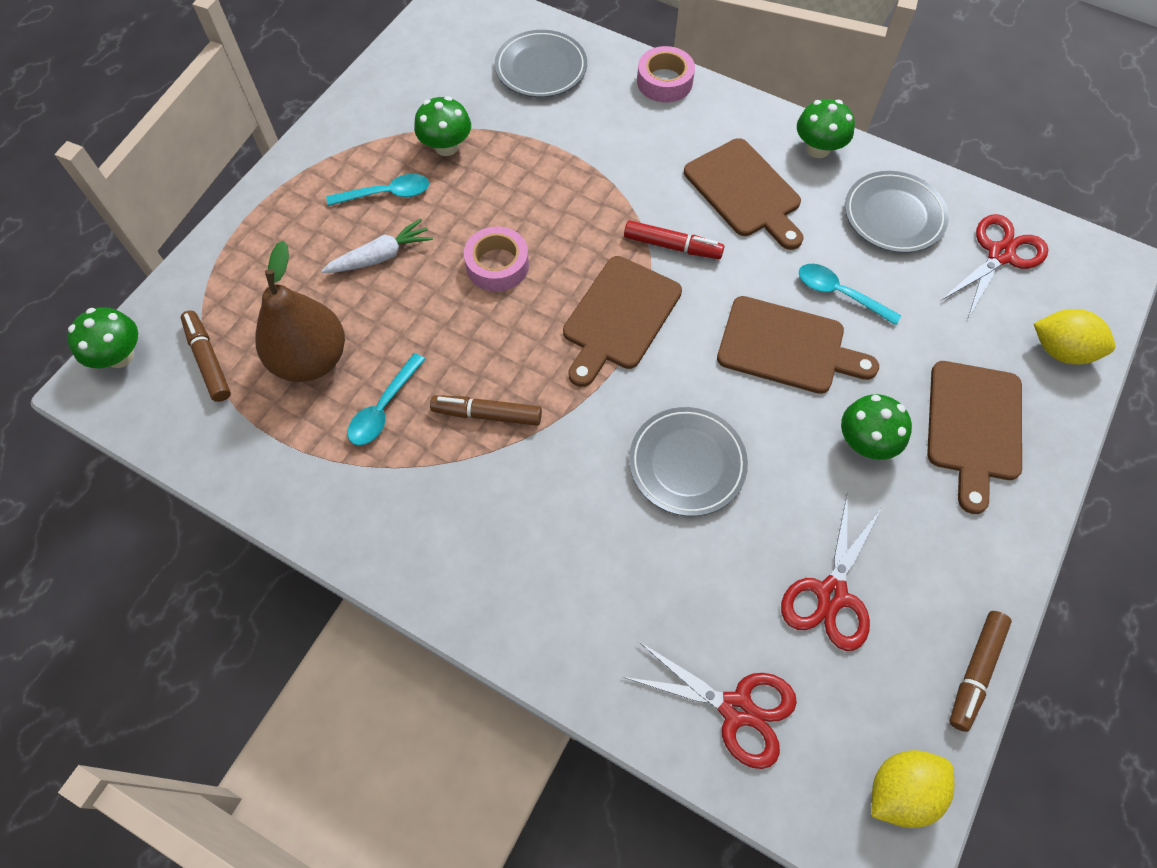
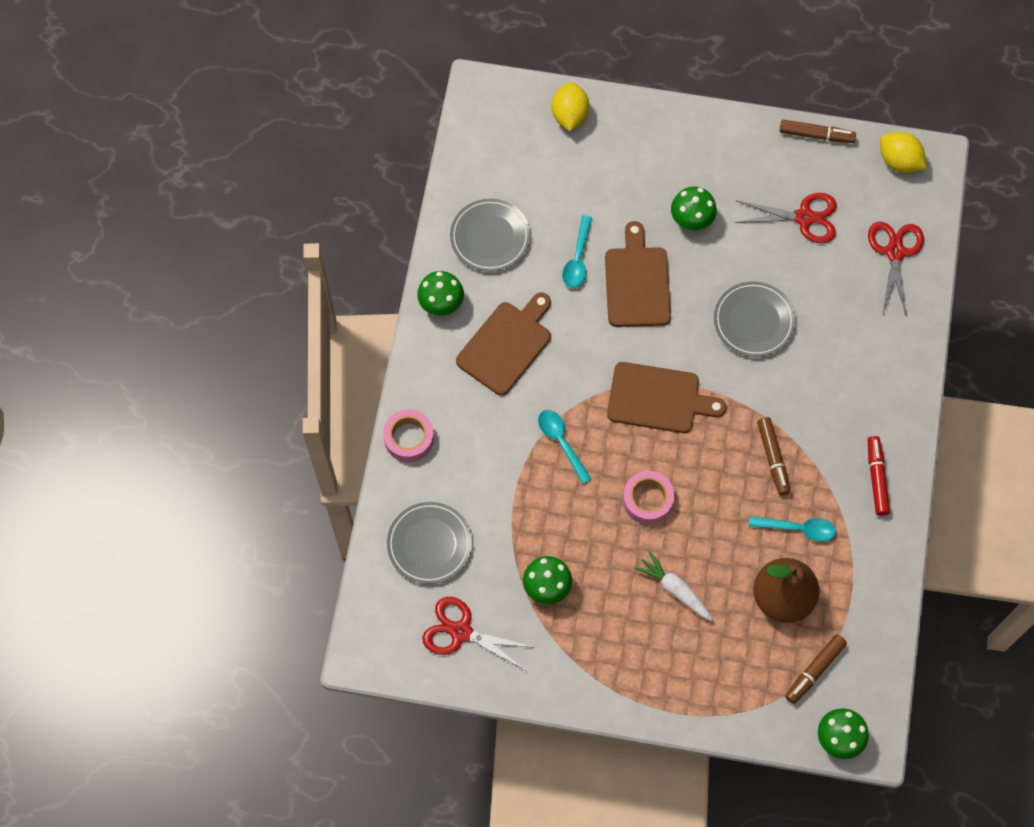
camera: 110 degrees left, 5 degrees up
turquoise spoon [327,174,429,206] -> turquoise spoon moved to [538,410,592,484]
red marker [624,220,724,259] -> red marker moved to [868,436,890,516]
brown cutting board [927,361,1022,514] -> none
red scissors [940,214,1048,320] -> red scissors moved to [422,597,536,671]

